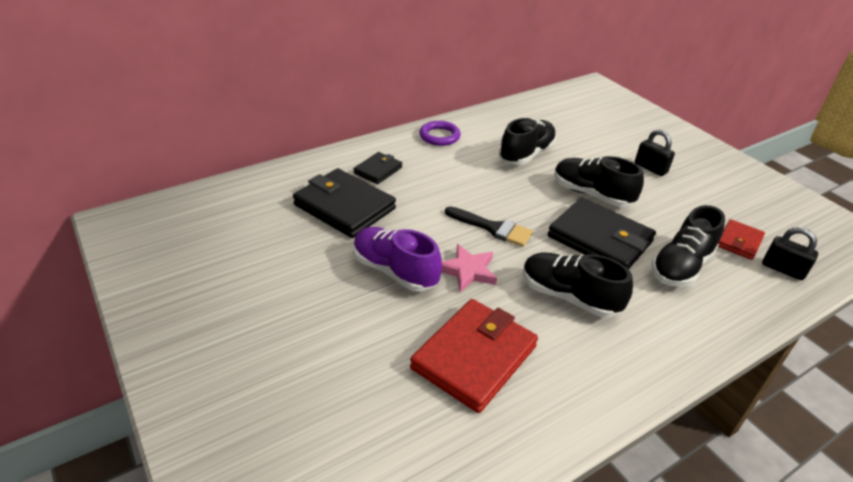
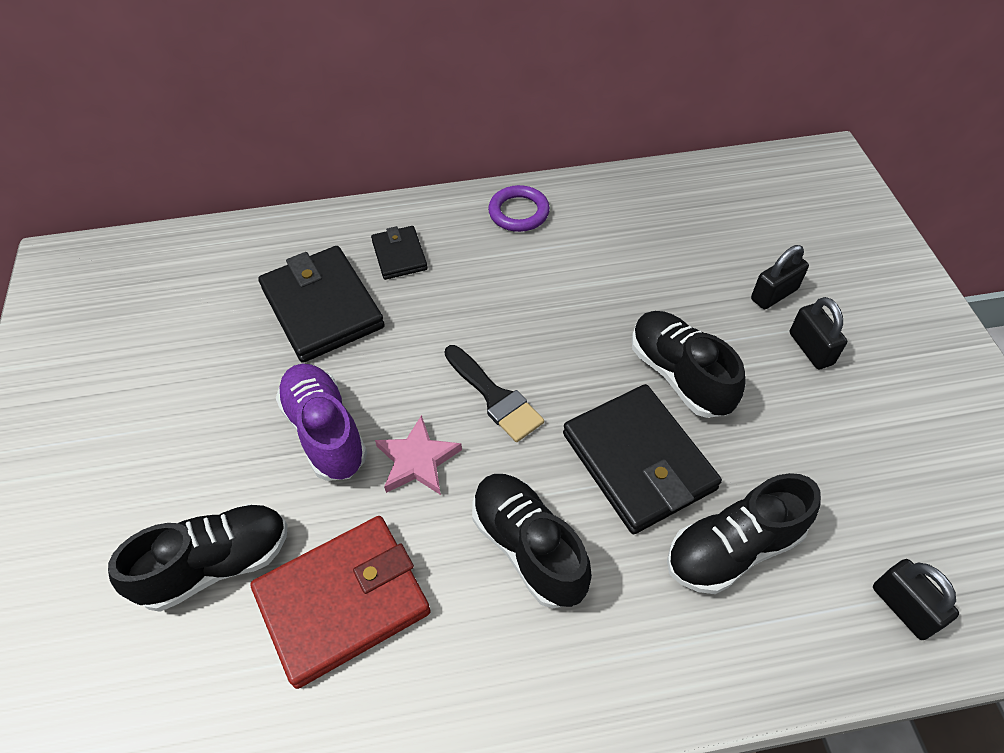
camera: 25 degrees right, 15 degrees up
black wallet [354,152,402,184] -> black wallet turned 75 degrees counterclockwise [371,226,428,280]
black shoe [499,118,557,165] -> black shoe moved to [108,504,288,612]
red wallet [718,219,765,260] -> none
none -> black padlock [751,245,809,309]

